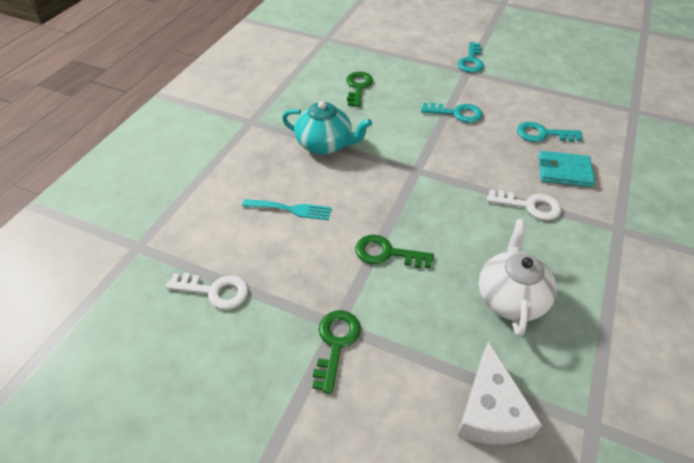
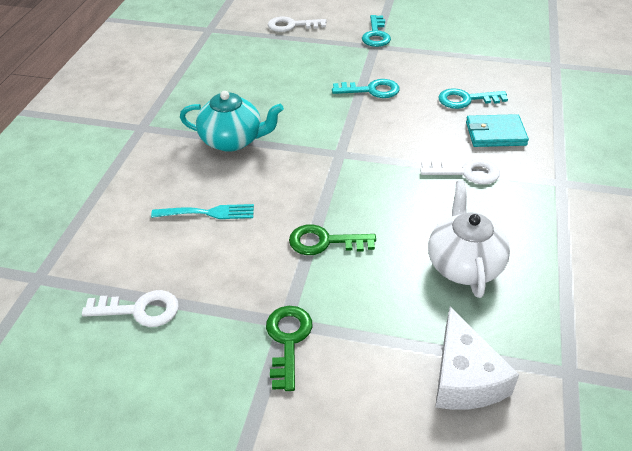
camera: 10 degrees left, 5 degrees down
green key [346,72,373,107] -> none
none -> white key [268,16,327,32]

